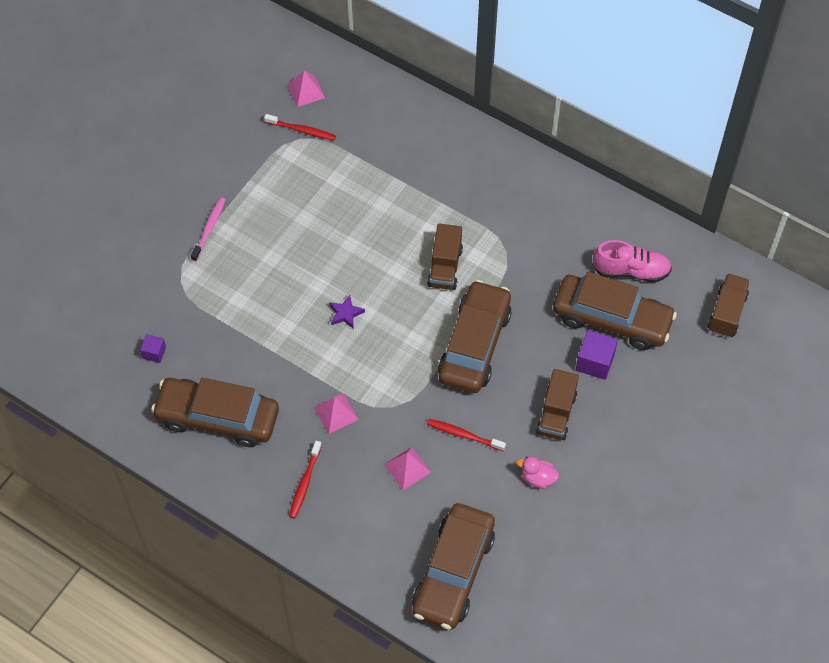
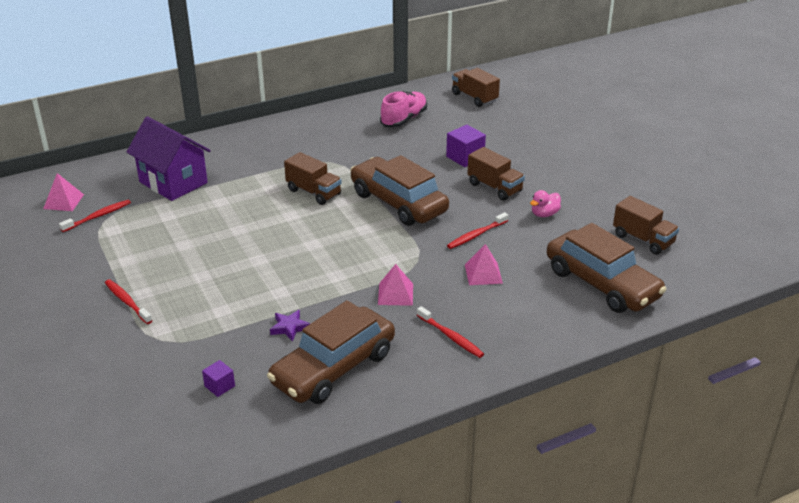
camera: 60 degrees left, 25 degrees down
pink toothbrush [191,197,226,261] -> red toothbrush [105,279,152,324]
purple star [329,295,365,329] -> purple star moved to [270,310,310,342]
brown car [553,272,677,350] -> none
none -> purple house [127,116,211,201]
none -> brown truck [613,196,679,255]

